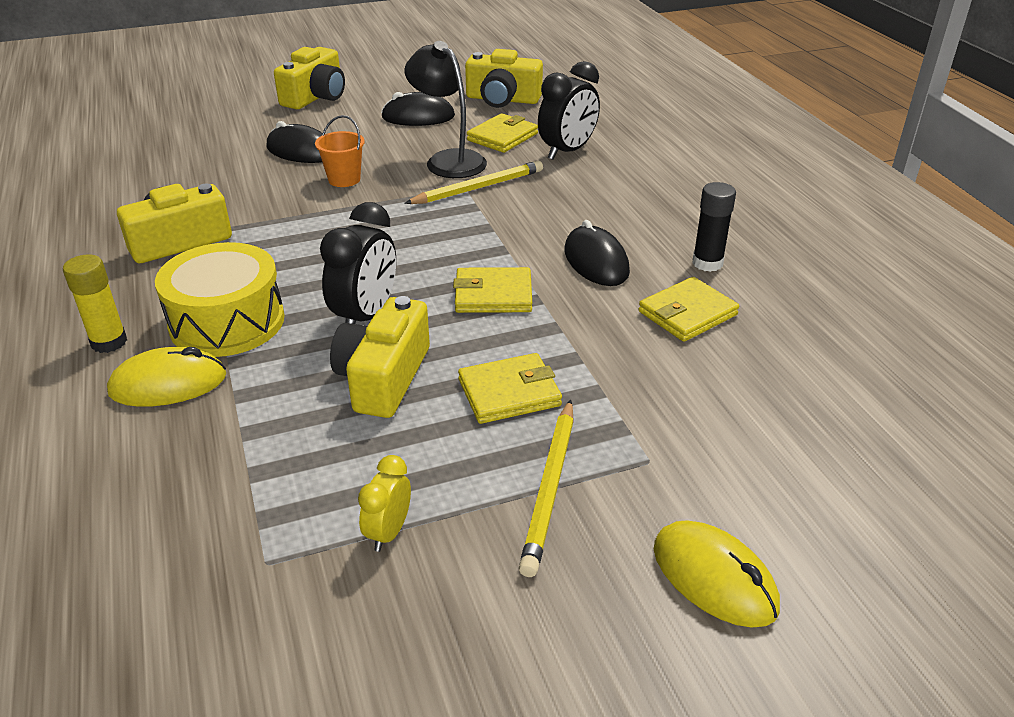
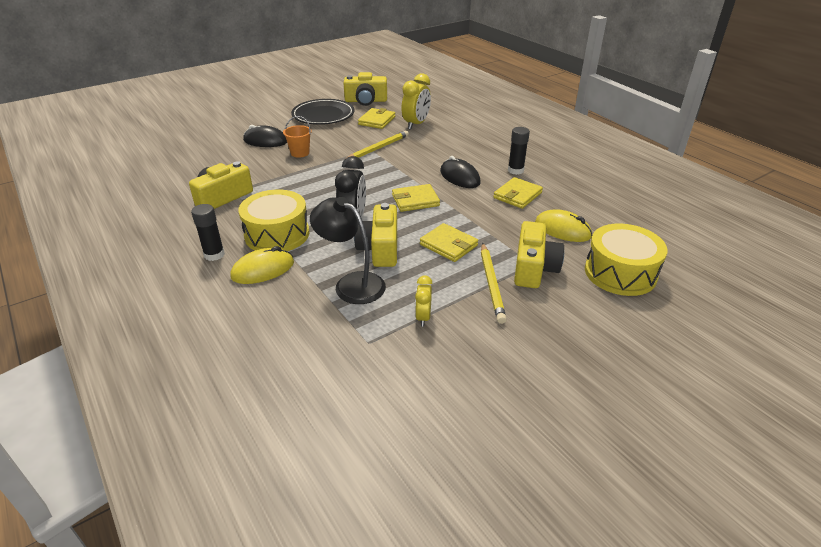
camera: 15 degrees left, 0 degrees up
yellow glue stick [63,254,127,353] -> black glue stick [191,204,225,261]
yellow camera [274,47,345,109] -> yellow camera moved to [514,221,564,288]
black mouse [381,92,455,126] -> black plate [291,99,355,125]
black lamp [404,41,487,178] -> black lamp moved to [310,197,386,304]
yellow wallet [458,353,562,424] -> yellow wallet turned 75 degrees clockwise [420,223,478,262]
black clock [538,61,600,160] -> yellow clock [402,73,431,130]
yellow mouse [654,520,780,627] -> yellow mouse moved to [535,210,592,242]
none -> yellow drum [585,224,668,296]

